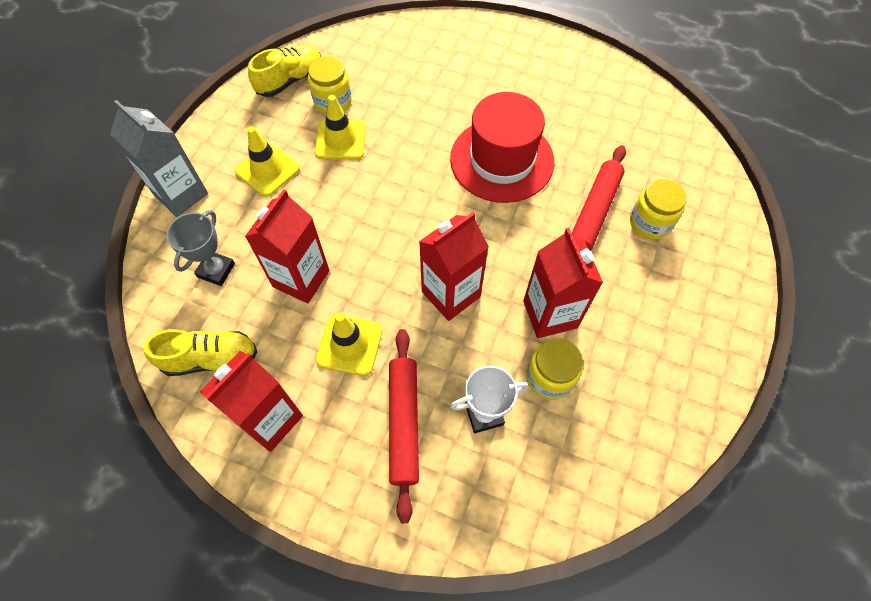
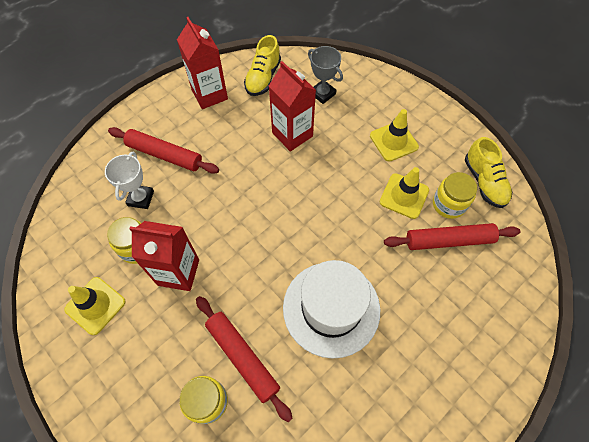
camera: 115 degrees right, 0 degrees up
grey carton [110,100,208,217] -> none
yellow traffic cone [316,313,383,376] -> yellow traffic cone moved to [64,277,126,335]
red carton [419,212,489,321] -> none
red hat [450,92,554,203] -> white hat [283,260,380,359]
none -> red rolling pin [384,223,520,250]

